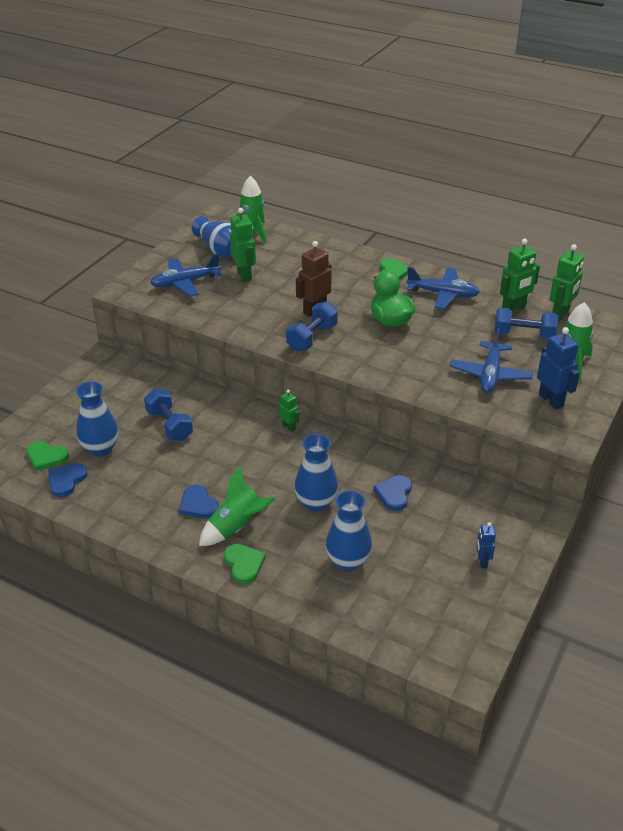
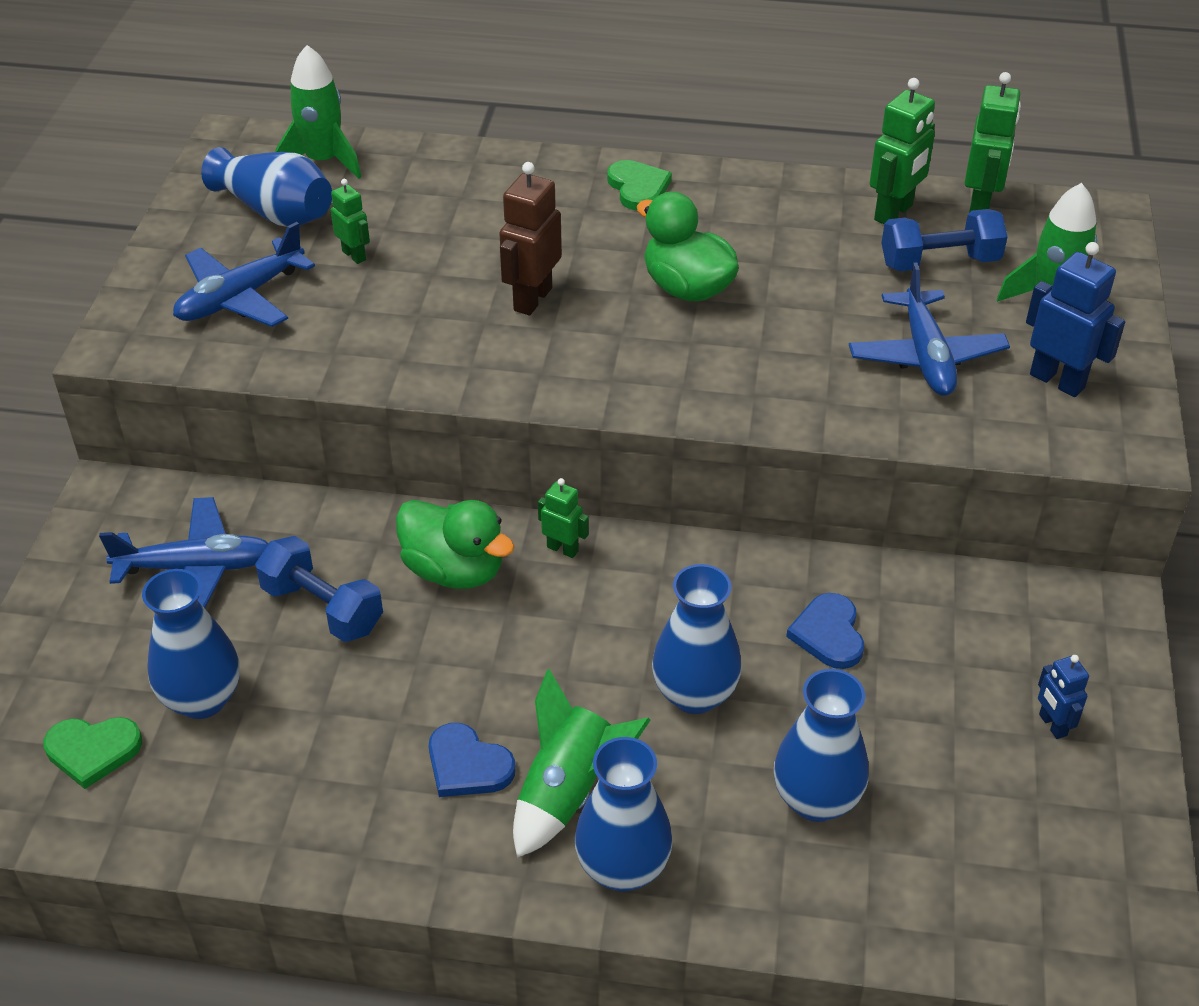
camera: 20 degrees left, 5 degrees up
blue heart [48,463,87,497] -> none
green heart [224,544,266,584] -> blue vase [575,737,673,892]
green robot [230,208,256,282] -> green robot [331,179,370,264], size x0.58
blue dumbbell [286,301,338,351] -> none
blue plane [406,267,480,309] -> blue plane moved to [99,497,269,608]
none -> green duck [396,500,514,589]

